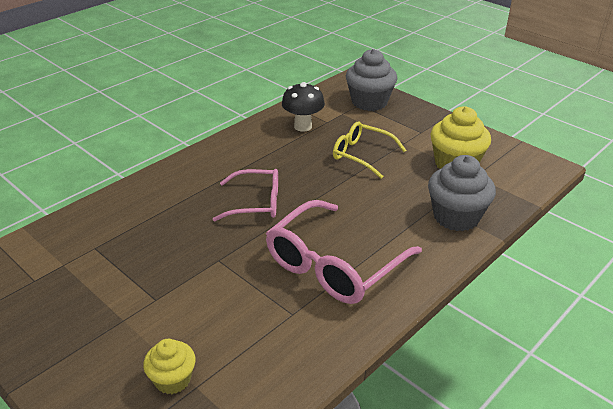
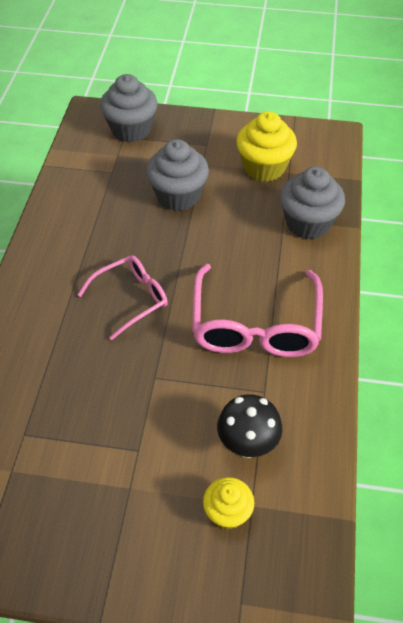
camera: 35 degrees left, 15 degrees up
black mushroom [282,82,325,132] -> black mushroom moved to [217,394,282,458]
yellow glasses [333,122,406,179] -> grey cupcake [146,139,209,211]

